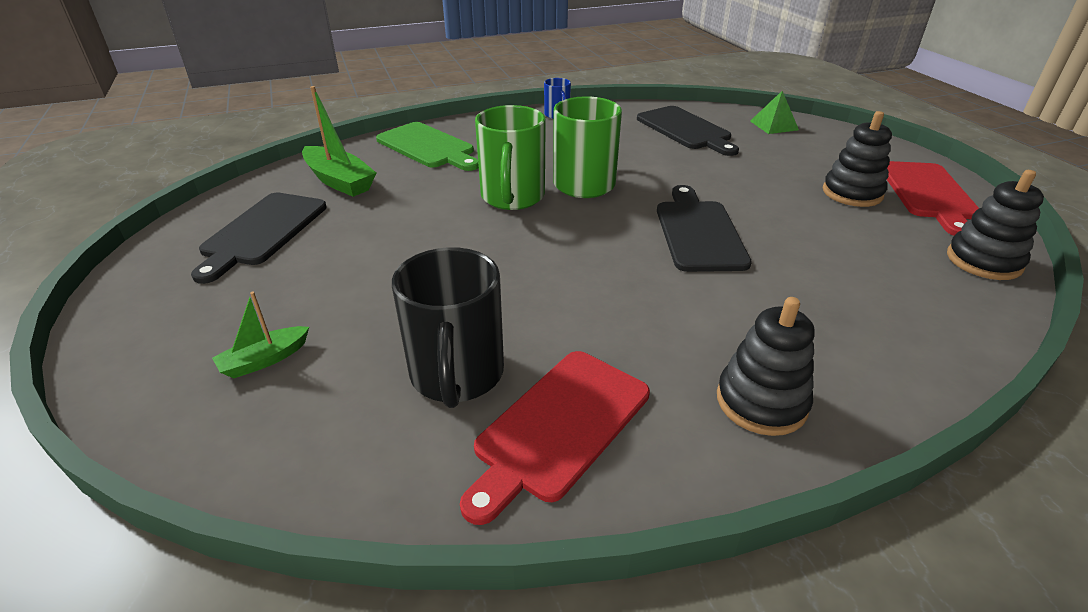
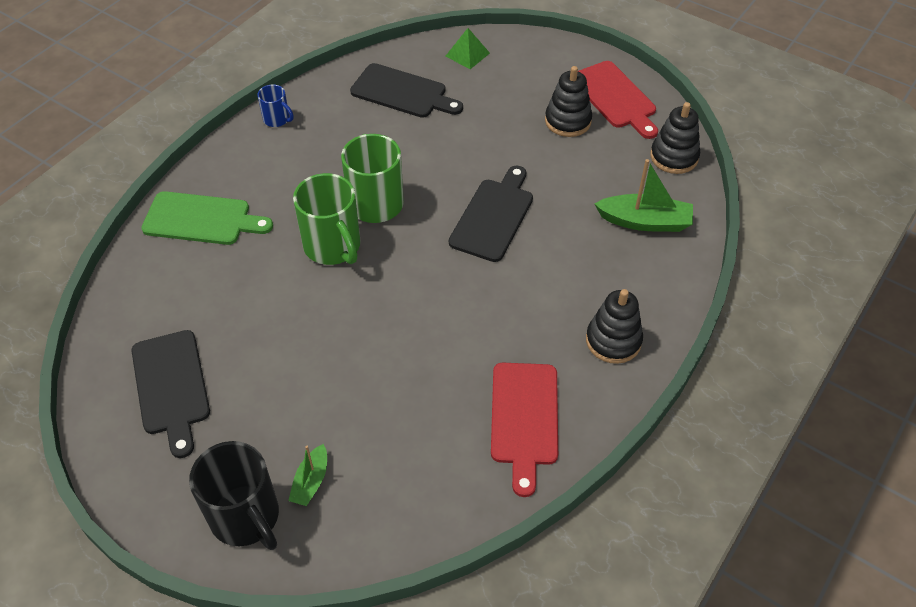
camera: 35 degrees left, 15 degrees up
green boat [302,86,376,197] -> green boat moved to [595,159,693,232]
black mug [392,247,504,408] -> black mug moved to [189,441,279,550]
black cutting board [657,185,752,272] -> black cutting board turned 60 degrees clockwise [449,166,533,262]

